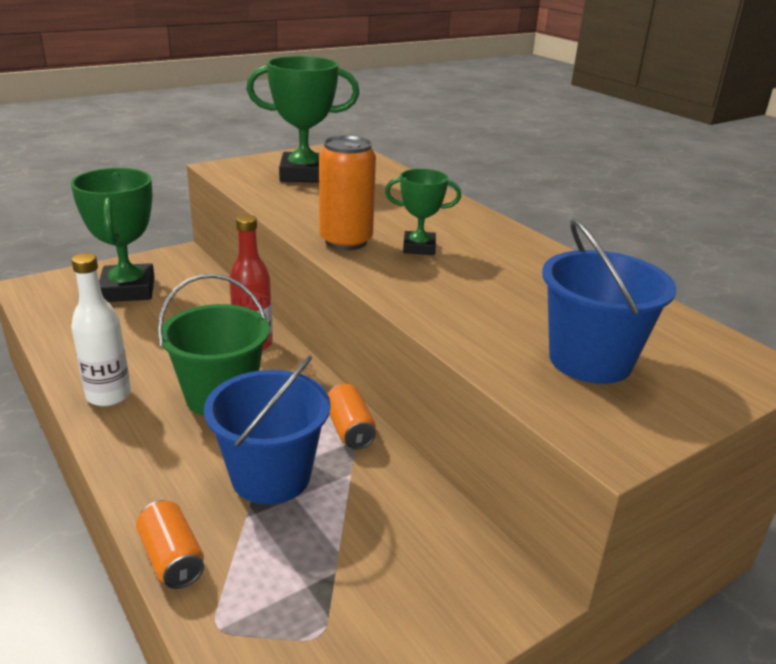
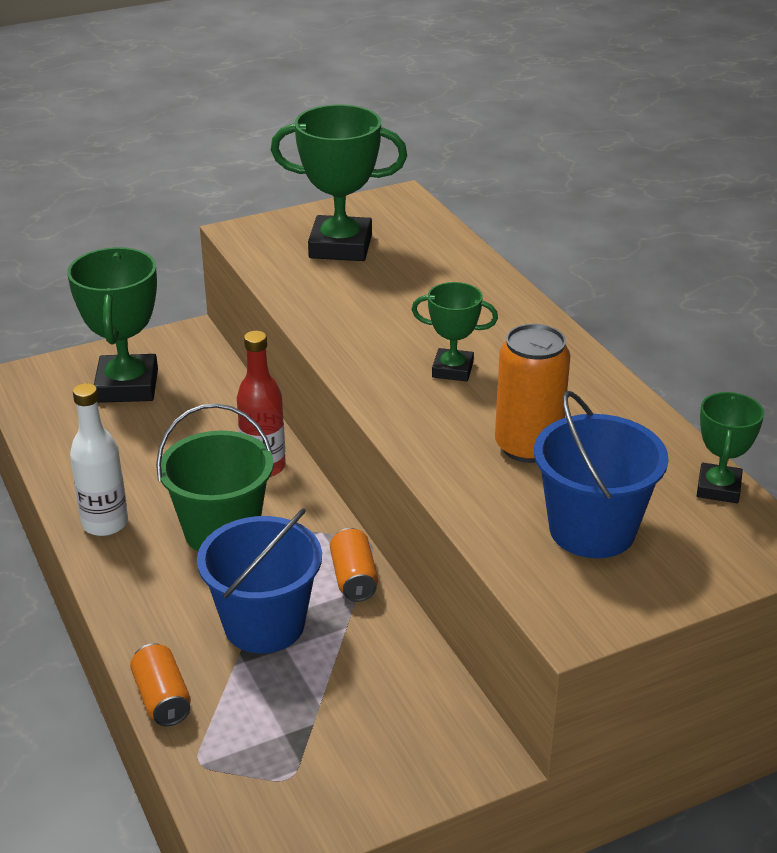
camera: 10 degrees right, 5 degrees up
orange can [319,135,376,250] -> orange can moved to [495,324,570,463]
none -> green trophy [697,392,764,503]

